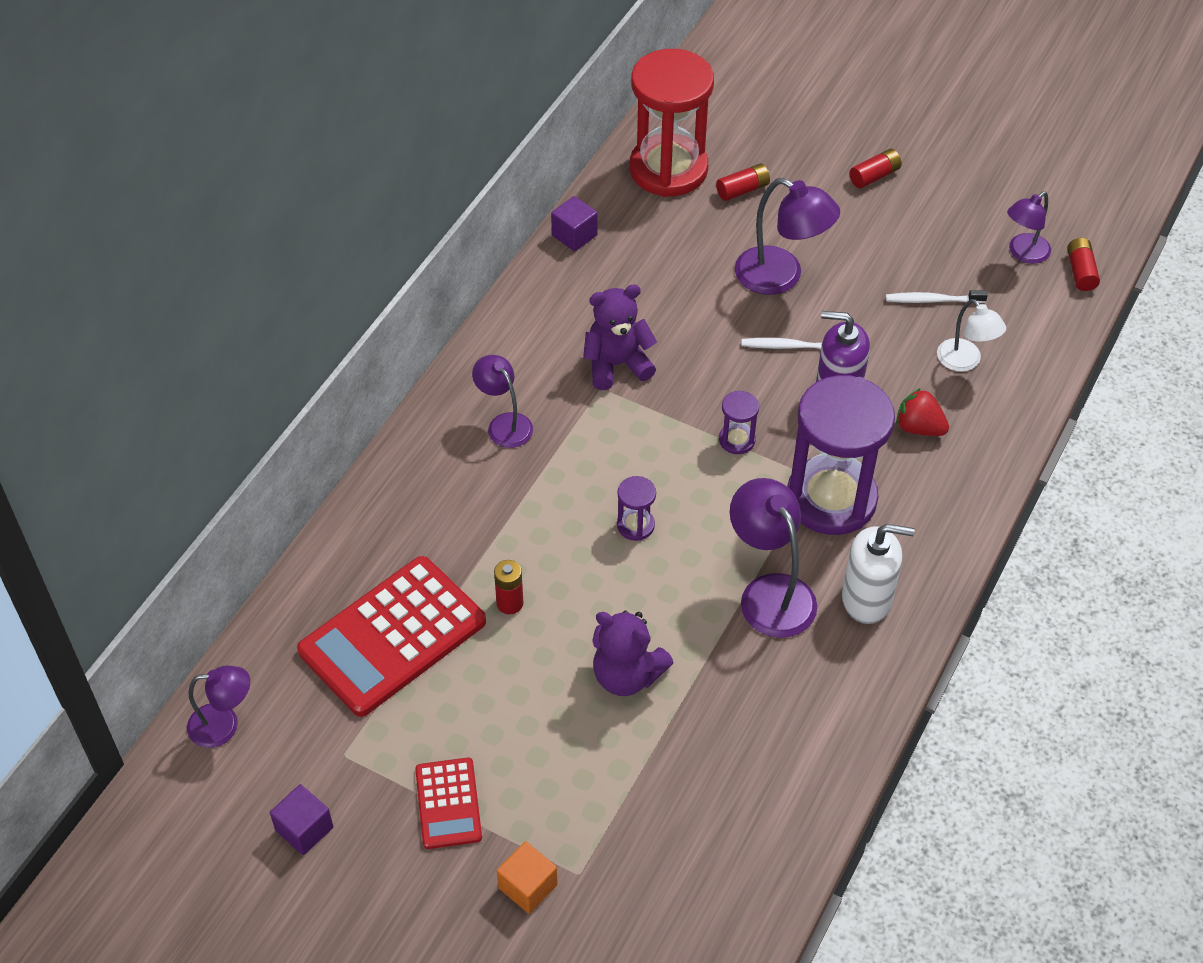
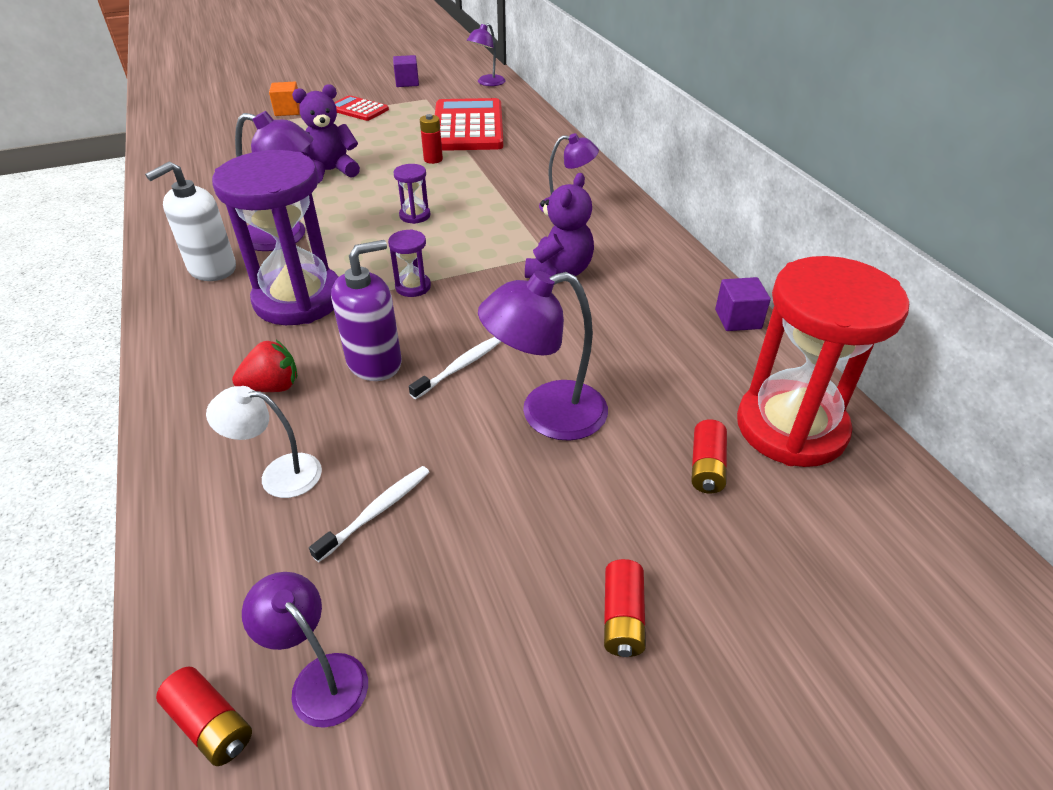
camera: 130 degrees right, 10 degrees down
purple lamp [1007,191,1051,264] -> purple lamp turned 45 degrees counterclockwise [242,572,368,728]

